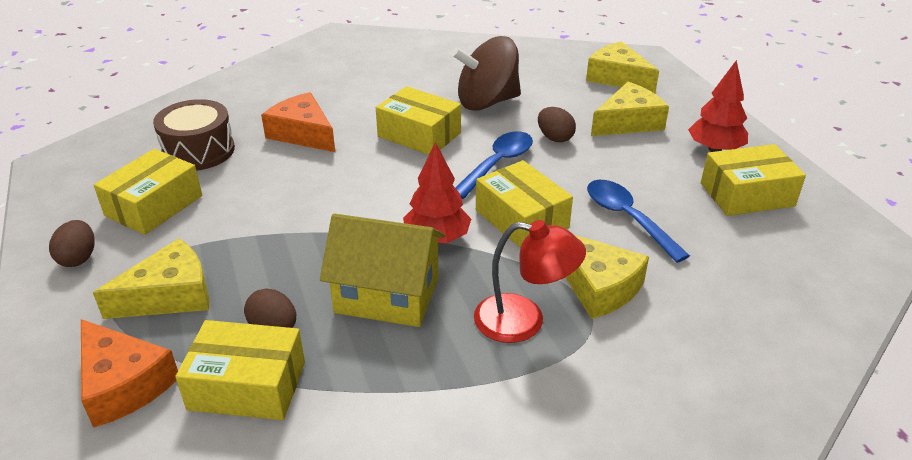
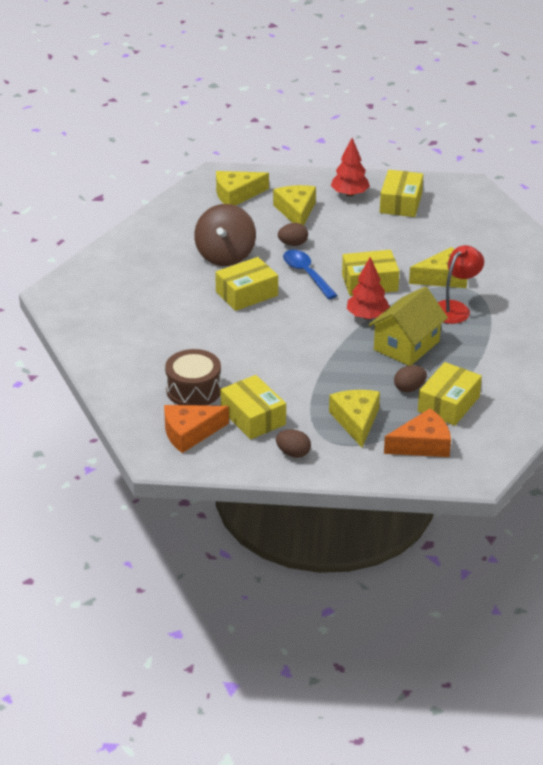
camera: 65 degrees left, 0 degrees up
orange cheese [261,92,335,152] -> orange cheese moved to [164,405,229,453]
blue spoon [587,180,690,263] -> none

